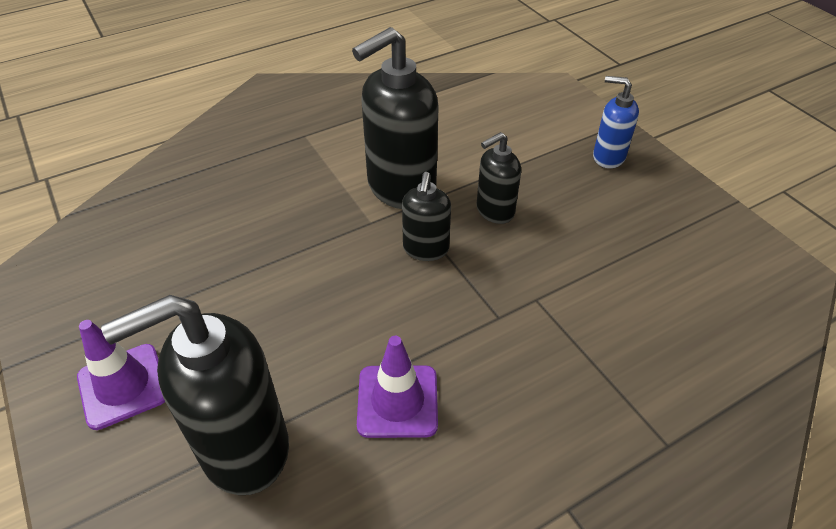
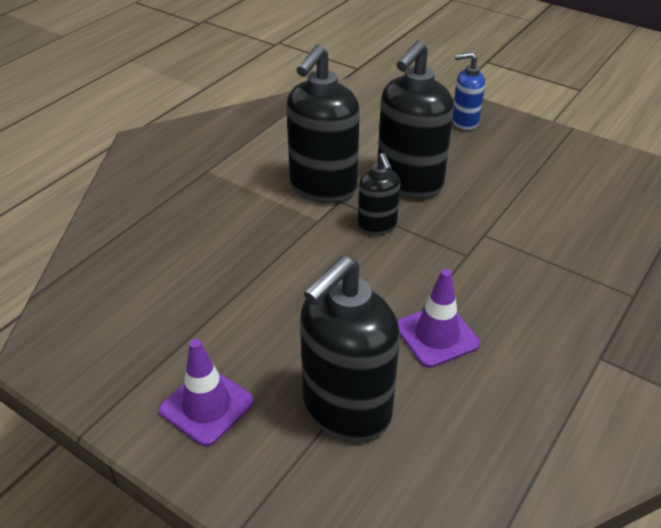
camera: 25 degrees left, 5 degrees down
black soap dispenser [476,132,521,224] -> black soap dispenser [377,40,454,199], size x1.84

